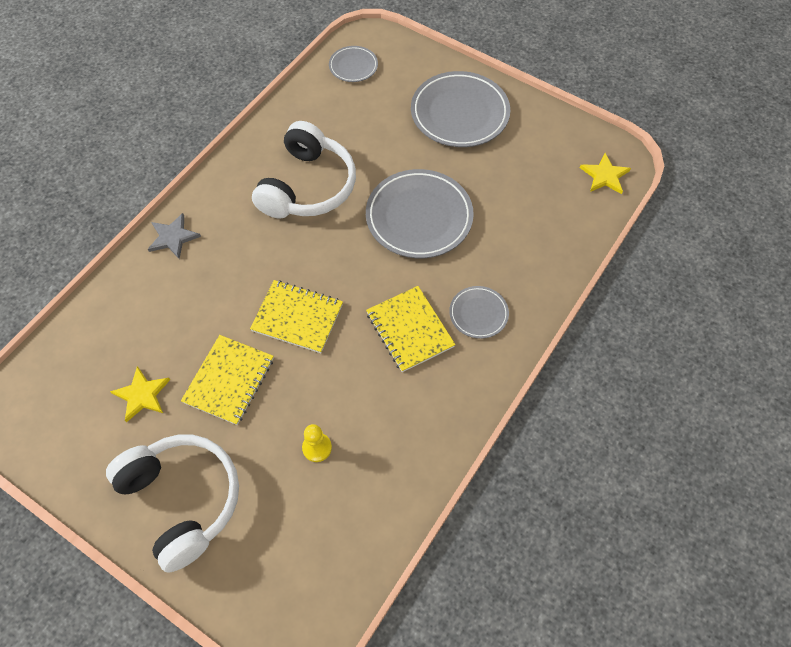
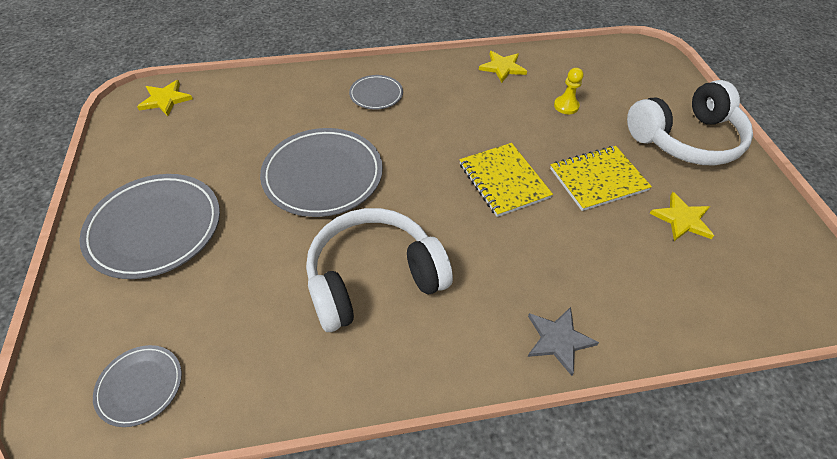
camera: 135 degrees left, 10 degrees down
white headphones [106,435,239,573] -> white headphones turned 120 degrees counterclockwise [627,80,753,166]
yellow notebook [366,286,455,372] -> none
none -> yellow star [479,51,527,83]

